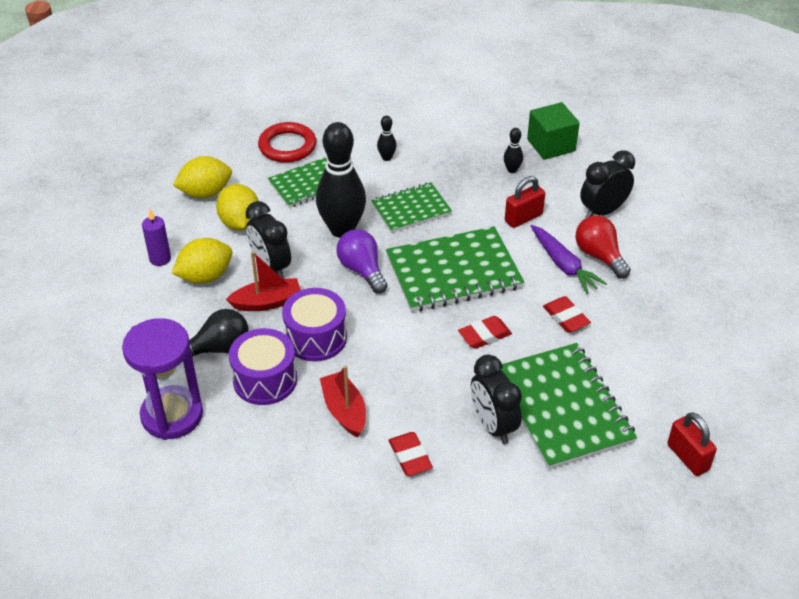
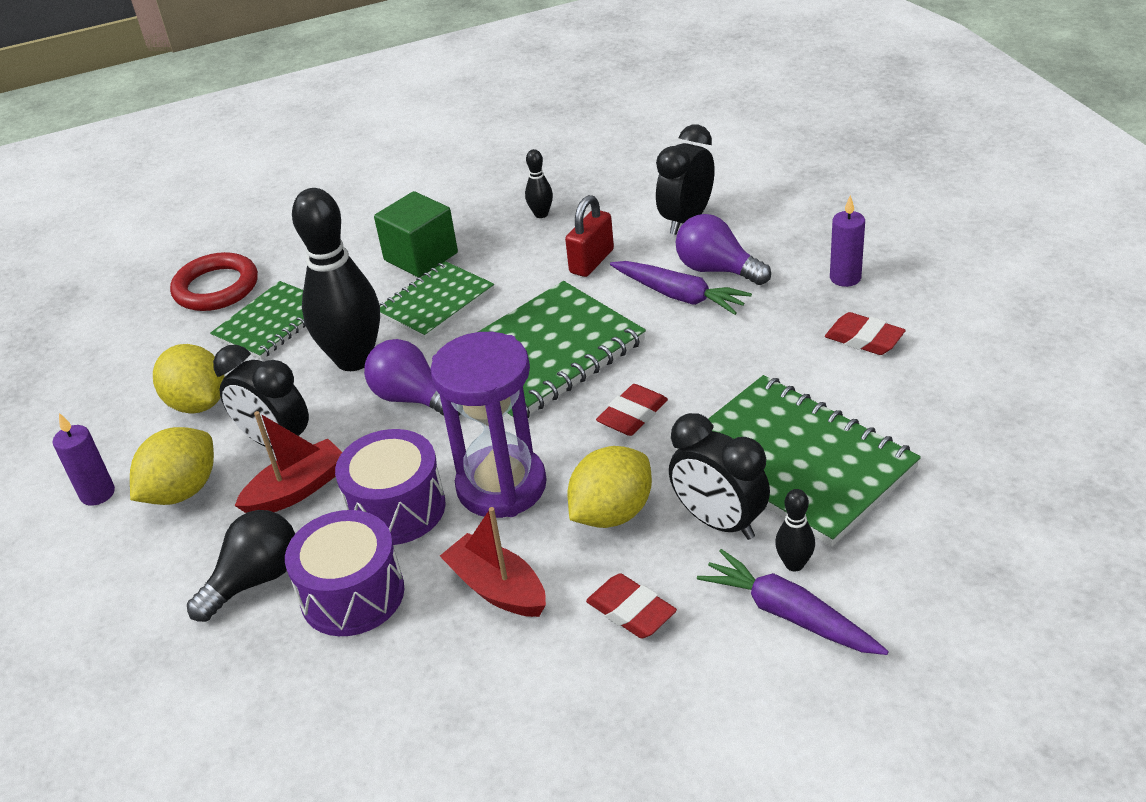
camera: 20 degrees left, 5 degrees down
purple hourglass [122,318,203,440] -> purple hourglass moved to [430,332,547,518]
yellow lemon [173,156,232,199] -> yellow lemon moved to [568,446,652,528]
black bowling pin [377,115,397,161] -> black bowling pin moved to [775,489,815,572]
green cube [527,102,580,160] -> green cube moved to [374,191,458,277]
red eraser [543,296,591,333] -> red eraser moved to [825,312,906,355]
red light bulb [576,215,631,279] -> purple light bulb [676,214,771,285]
red padlock [667,412,717,476] -> none
none -> purple carrot [697,549,889,655]
none -> purple candle [830,195,865,287]

